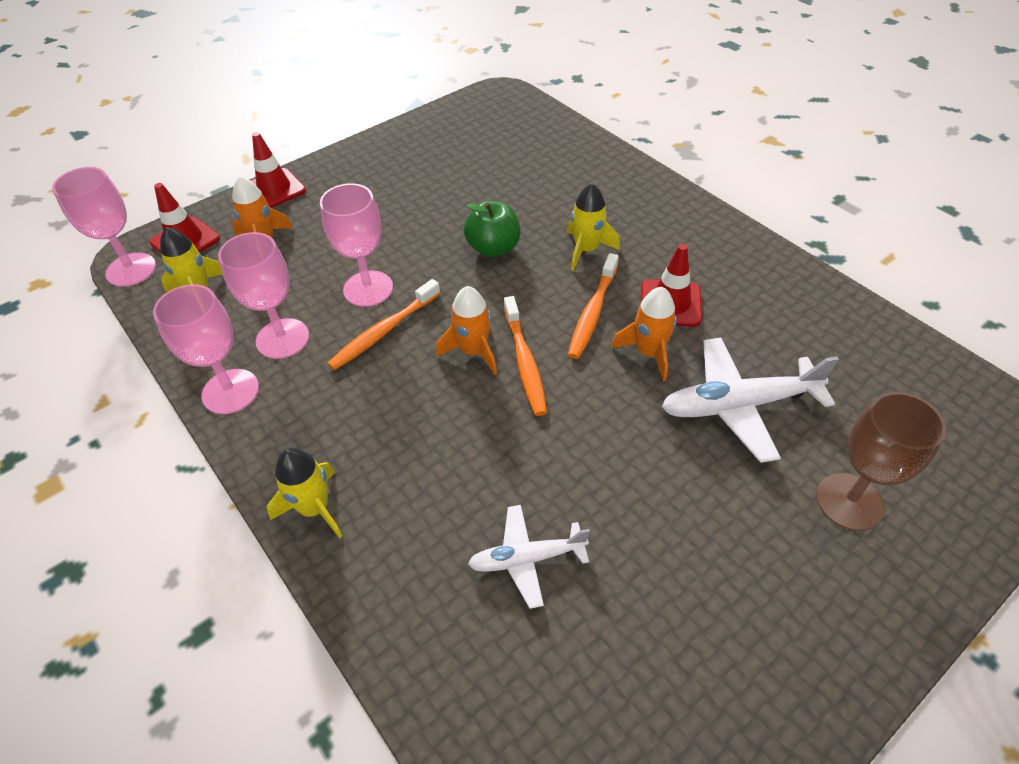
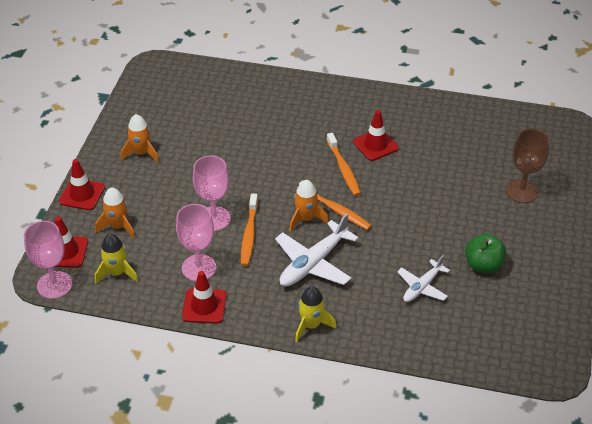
camera: 40 degrees left, 5 degrees down
pink goblet [153,284,259,414] -> red traffic cone [182,271,227,323]
green apple [464,201,520,257] -> green apple moved to [465,234,506,273]
yellow rocket [567,183,620,271] -> none
orange rocket [611,287,677,381] -> orange rocket moved to [121,114,159,162]
white plane [662,337,839,463] -> white plane moved to [275,214,359,287]

